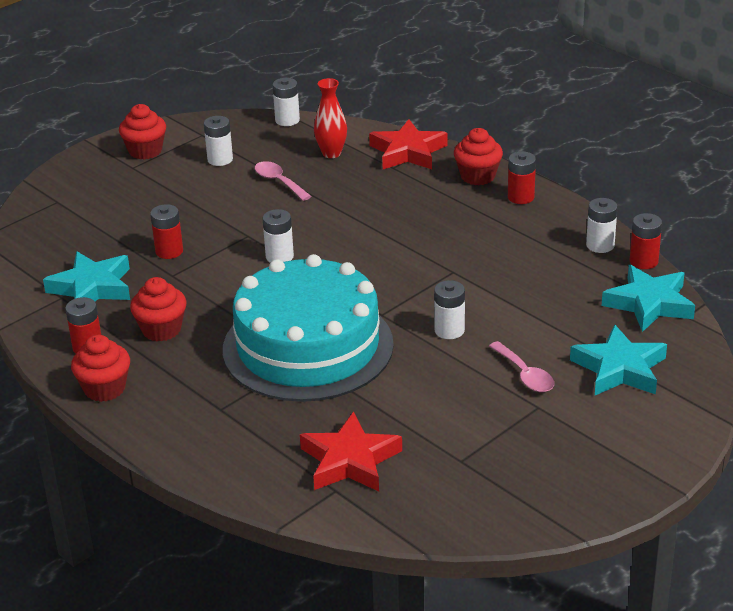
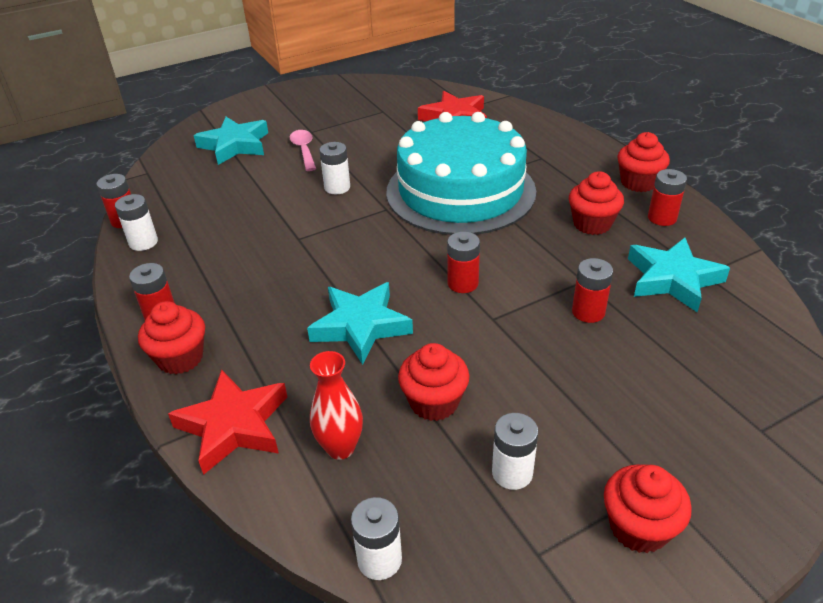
camera: 165 degrees left, 5 degrees up
pink spoon [255,161,311,201] -> red cupcake [398,343,470,421]
white battery [263,209,294,263] -> red battery [447,232,480,293]
turquoise star [602,265,695,332] -> turquoise star moved to [307,282,413,365]

